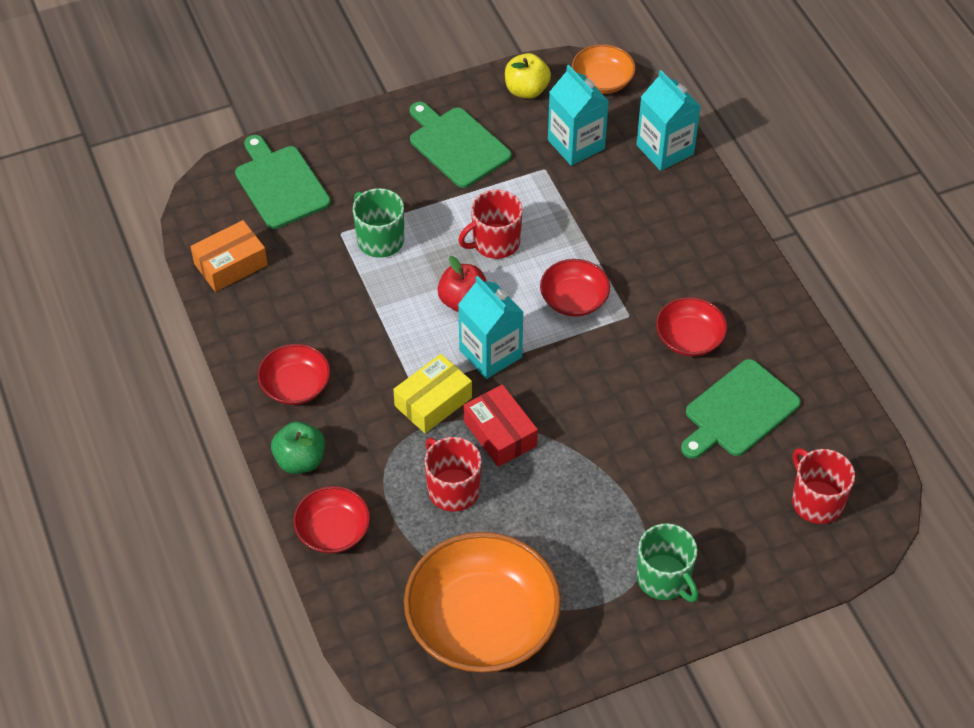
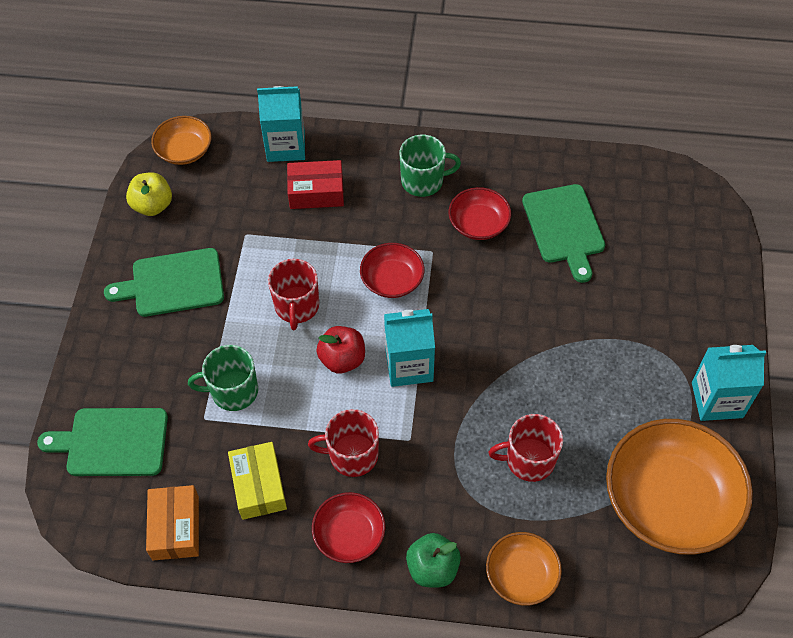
camera: 60 degrees left, 5 degrees up
red bowl [293,486,370,553] -> orange bowl [486,532,562,606]
yellow box [393,354,472,433] -> yellow box moved to [228,442,287,520]
red box [463,384,538,467] -> red box moved to [287,160,344,209]
turquoise carton [548,65,609,166] -> turquoise carton moved to [692,345,766,421]
green mug [637,523,698,602] -> green mug moved to [400,135,461,197]
red mug [792,448,855,524] -> red mug moved to [308,409,379,477]

